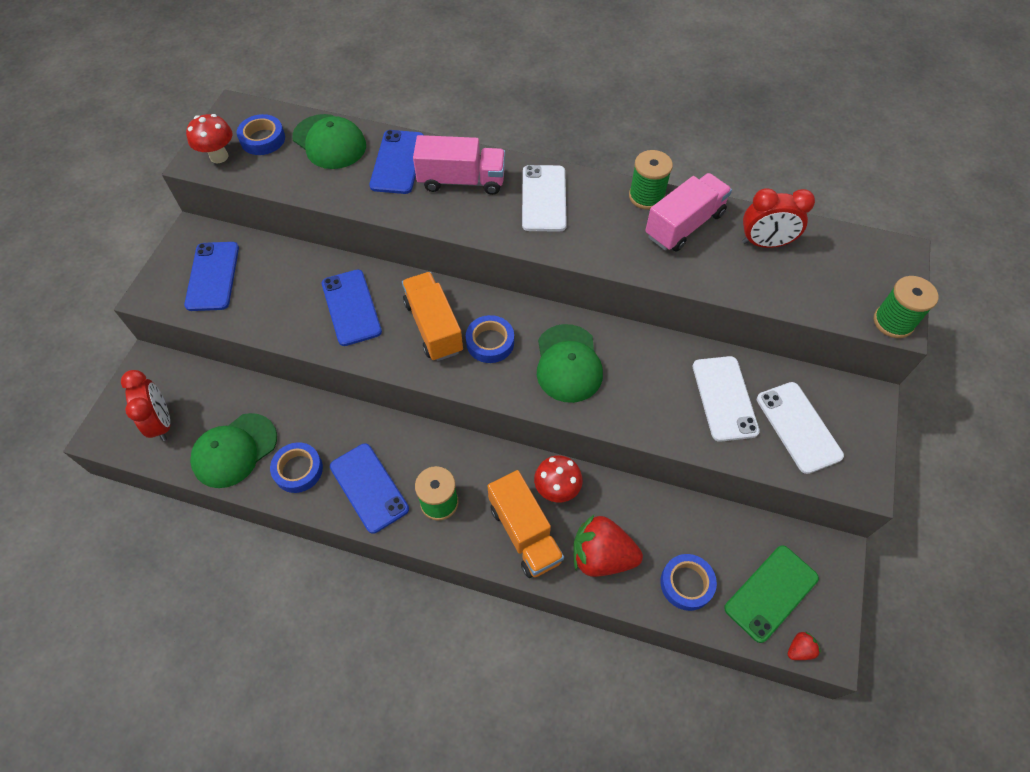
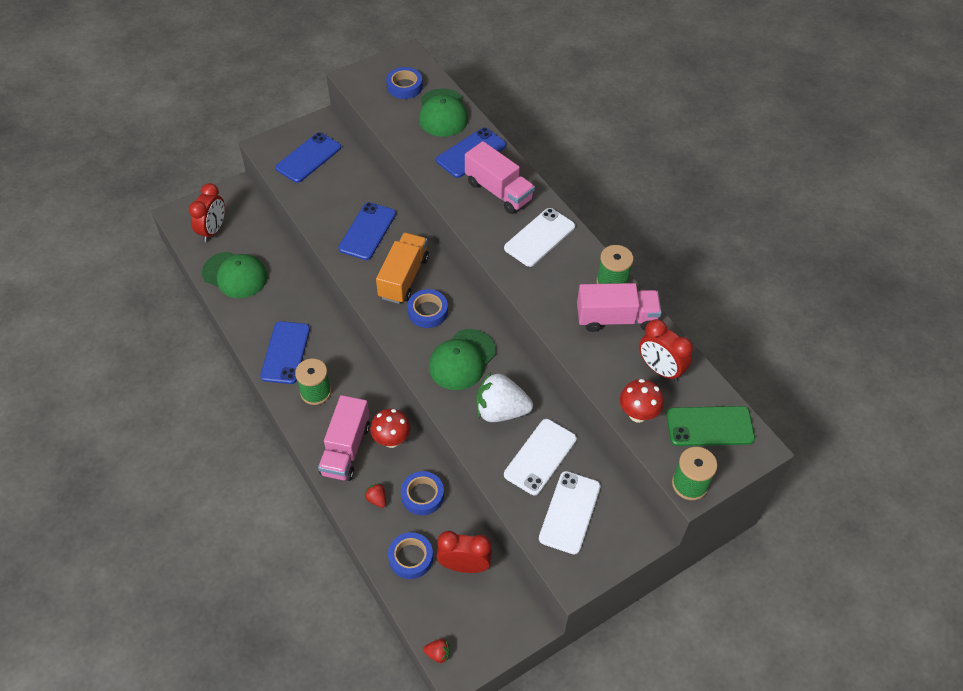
camera: 40 degrees right, 5 degrees down
red mushroom [186,114,232,163] -> red mushroom moved to [620,379,664,423]
green cap [190,413,277,488] -> green cap turned 150 degrees counterclockwise [202,252,268,298]
blue tape [270,442,323,493] -> blue tape moved to [401,471,444,515]
orange truck [488,470,564,578] -> pink truck [318,395,370,481]
red strawberry [573,515,643,577] -> red strawberry [365,483,386,508], size x0.43
green phone [724,545,819,643] -> green phone moved to [666,406,755,446]
none -> red clock [437,531,492,573]
none -> white strawberry [476,372,533,422]

